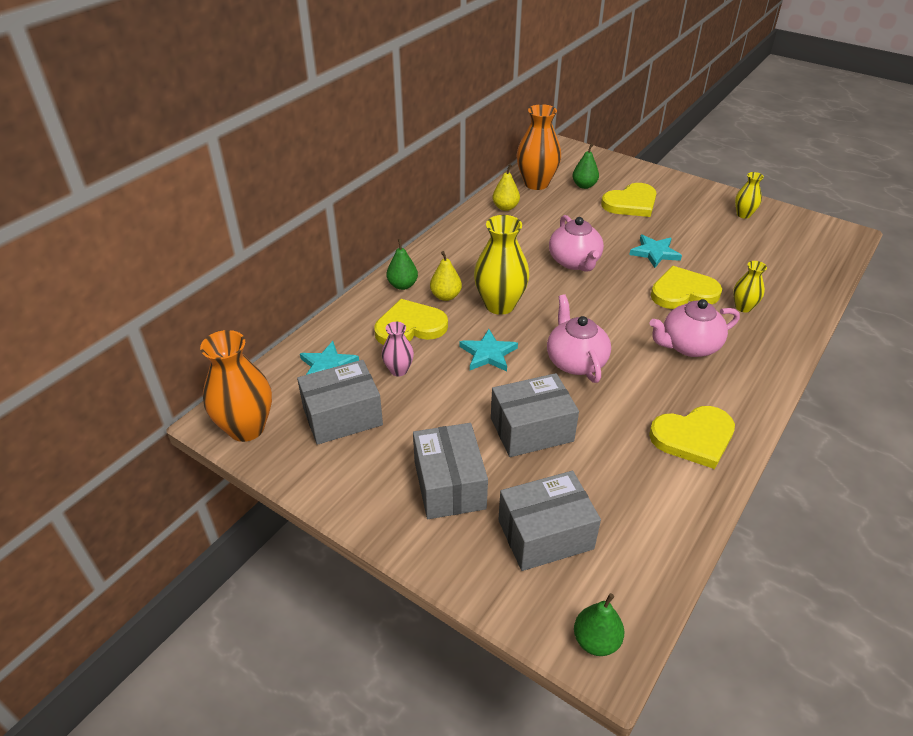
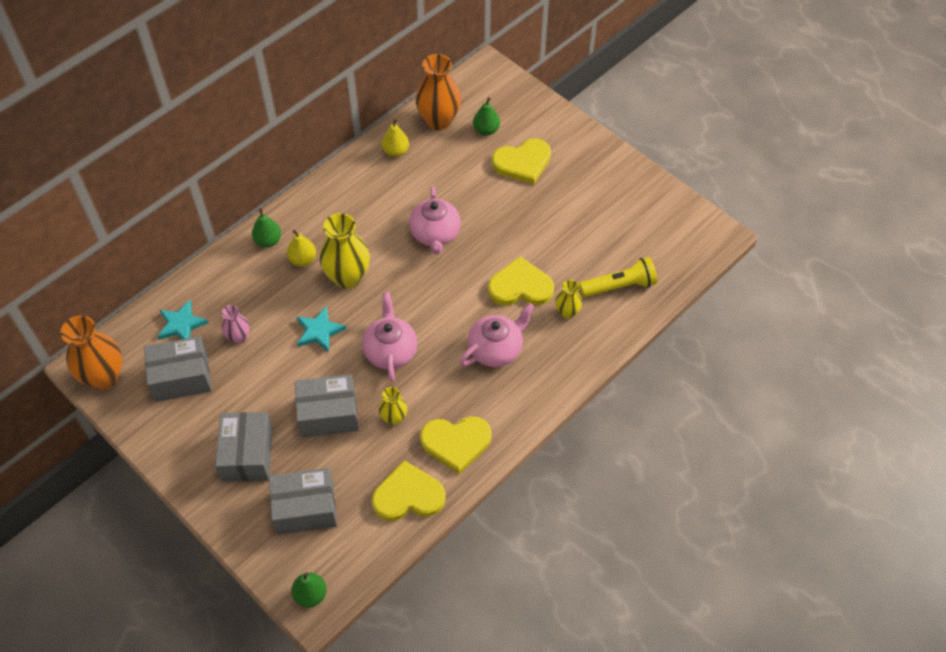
camera: 10 degrees right, 15 degrees up
yellow heart [374,299,448,345] -> yellow heart moved to [372,460,446,521]
turquoise star [629,234,682,268] -> none
pink teapot [650,299,740,357] -> pink teapot turned 150 degrees clockwise [460,303,534,367]
yellow vase [735,172,764,219] -> yellow vase moved to [379,387,407,425]
none -> yellow flashlight [579,257,657,297]

